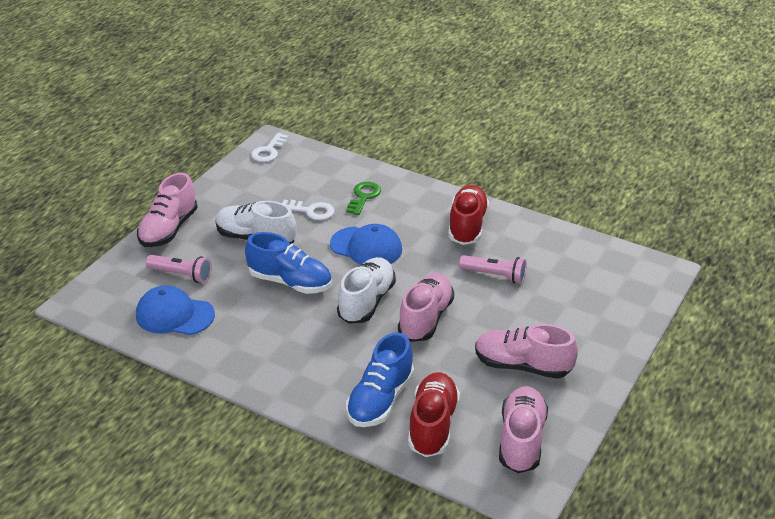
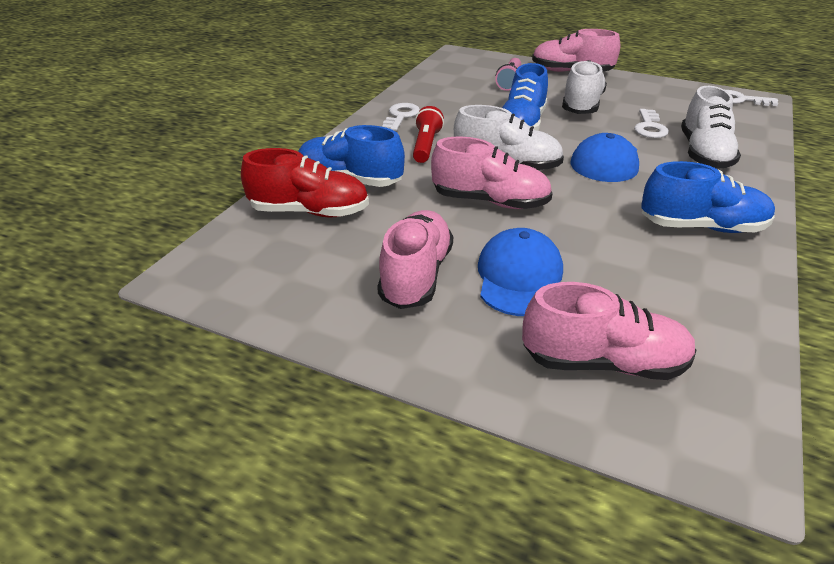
camera: 85 degrees right, 0 degrees up
blue cap [136,285,215,335] -> blue cap moved to [478,228,563,316]
green key [347,182,381,215] -> white shoe [681,86,741,169]
red shoe [448,185,489,245] -> blue shoe [641,161,775,233]
pink flashlight [459,255,526,284] -> none
pink shoe [499,386,548,473] -> pink shoe moved to [522,282,696,380]
none -> white key [382,103,420,131]
none -> red flashlight [413,106,444,163]

